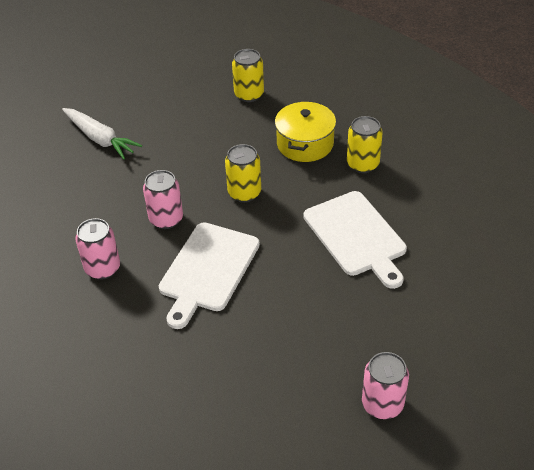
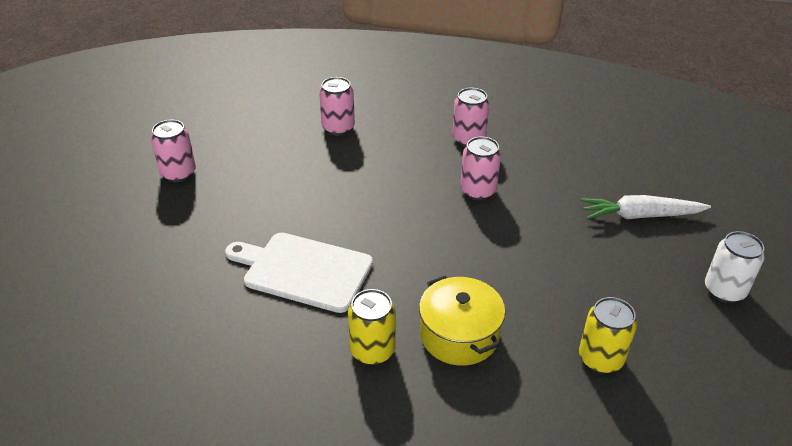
camera: 135 degrees right, 5 degrees down
white cutting board [159,223,260,329] -> none
yellow can [225,144,261,202] -> none
none -> pink can [319,77,355,136]
none -> white can [705,231,765,303]

